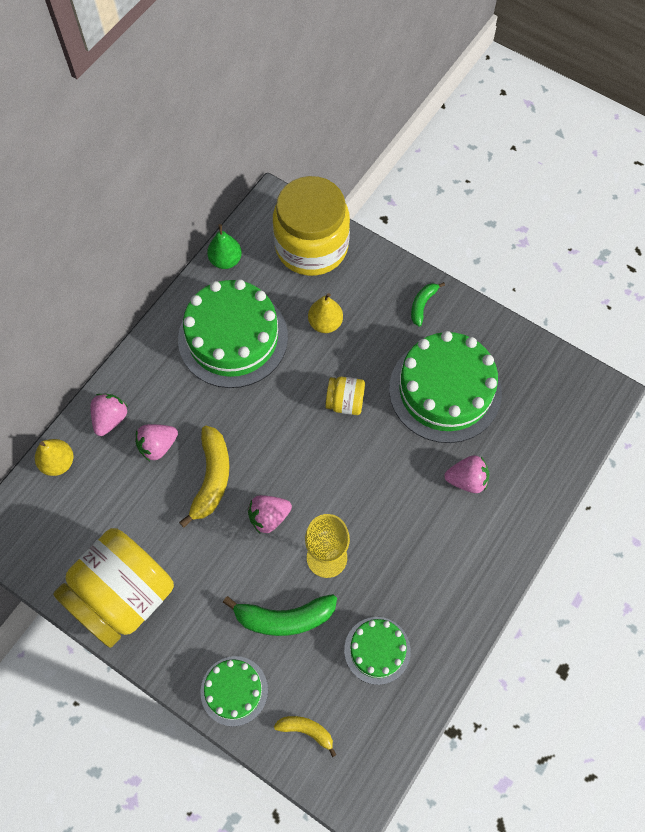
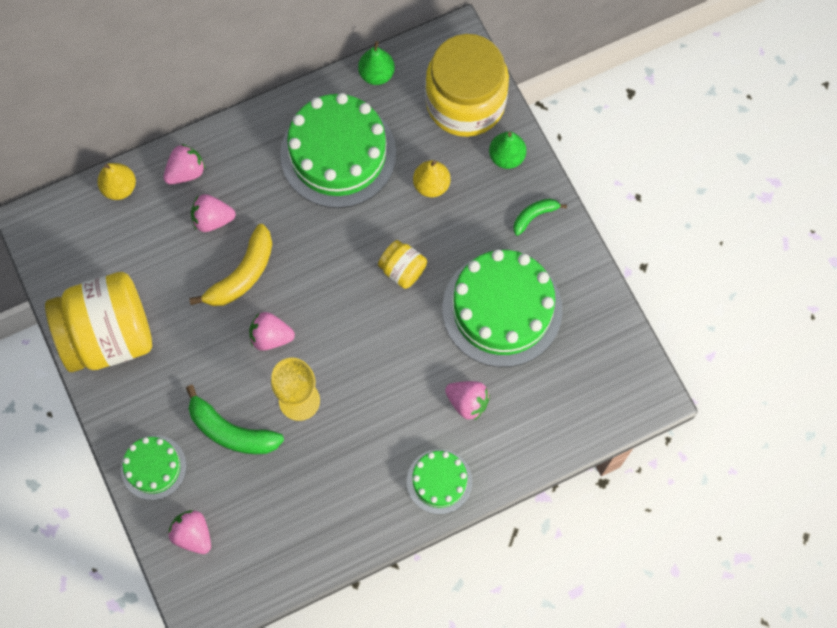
camera: 30 degrees right, 5 degrees up
yellow banana [274,716,336,757] -> pink strawberry [168,510,211,554]
green cake [344,617,411,685] -> green cake moved to [407,449,472,514]
none -> green pear [489,131,526,169]

